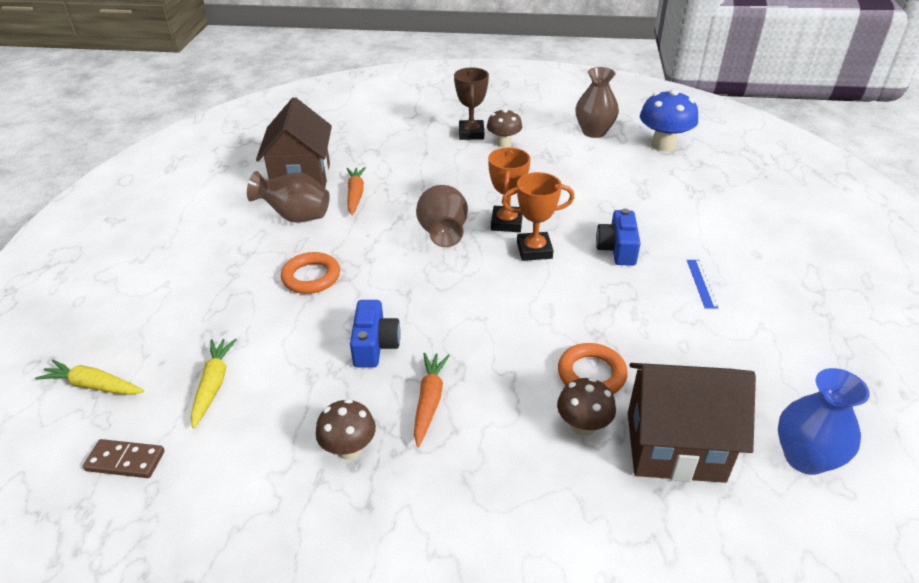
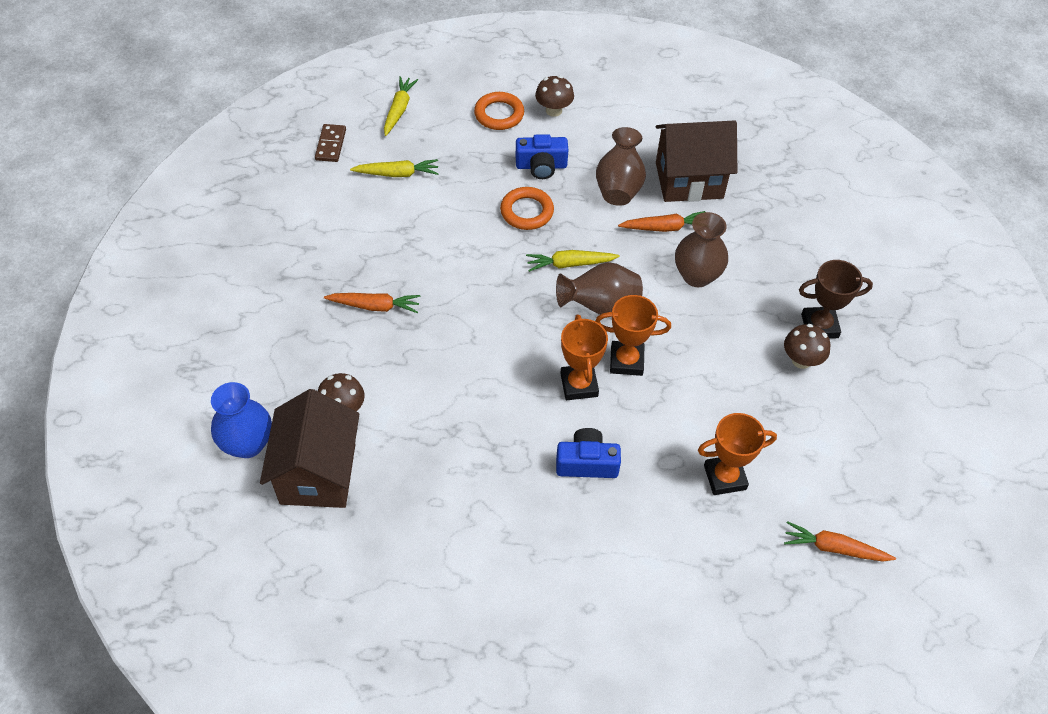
camera: 85 degrees right, 15 degrees up
brown mushroom [316,399,376,460] -> brown mushroom moved to [535,76,574,117]
blue camera [350,300,401,367] -> blue camera moved to [516,134,568,179]
orange ring [558,343,628,394] -> orange ring moved to [474,92,524,130]
brown vase [575,67,619,138] -> brown vase moved to [675,212,728,287]
blue mushroom [640,89,698,152] -> orange carrot [784,521,896,562]
blue ruler [687,260,718,309] -> none
blue vase [778,368,870,475] -> blue vase moved to [211,382,272,458]
none -> yellow carrot [526,250,620,272]
none -> orange trophy [698,413,777,495]

